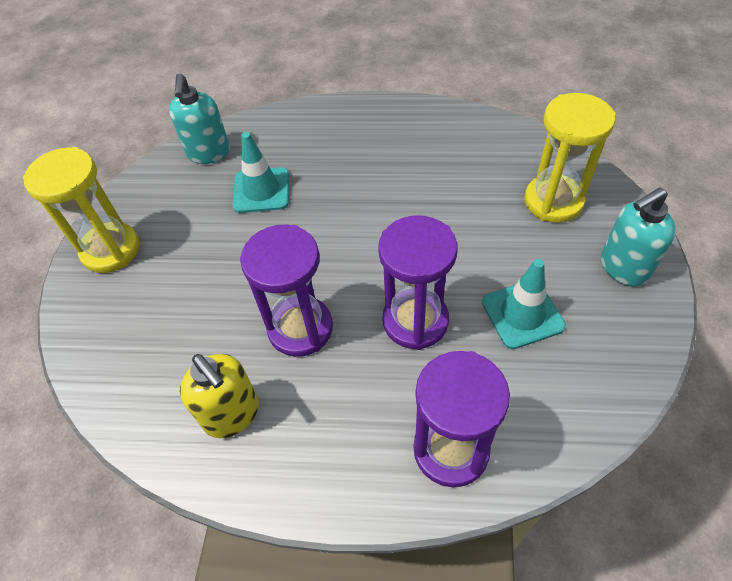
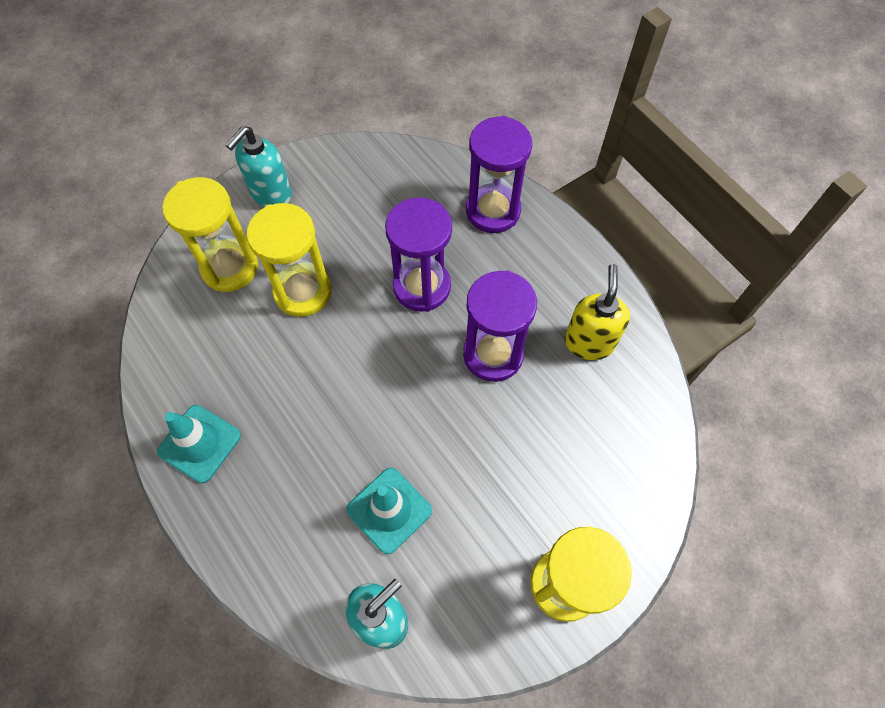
camera: 135 degrees left, 10 degrees up
turquoise traffic cone [482,259,566,349] -> turquoise traffic cone moved to [157,405,241,483]
turquoise soap dispenser [601,187,676,287] -> turquoise soap dispenser turned 105 degrees clockwise [226,126,292,207]
none -> yellow hourglass [247,203,332,317]

